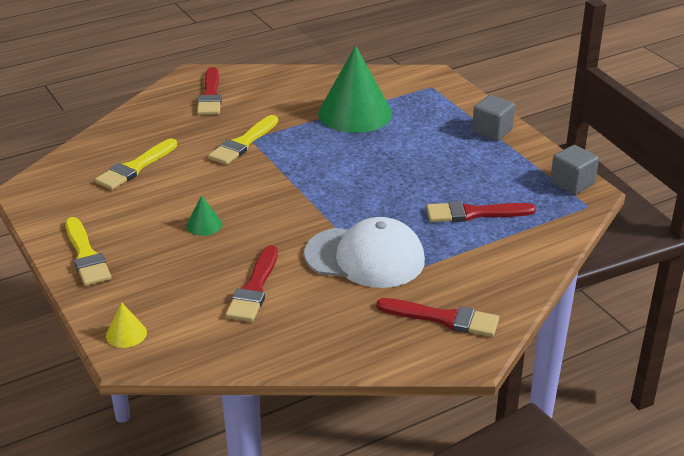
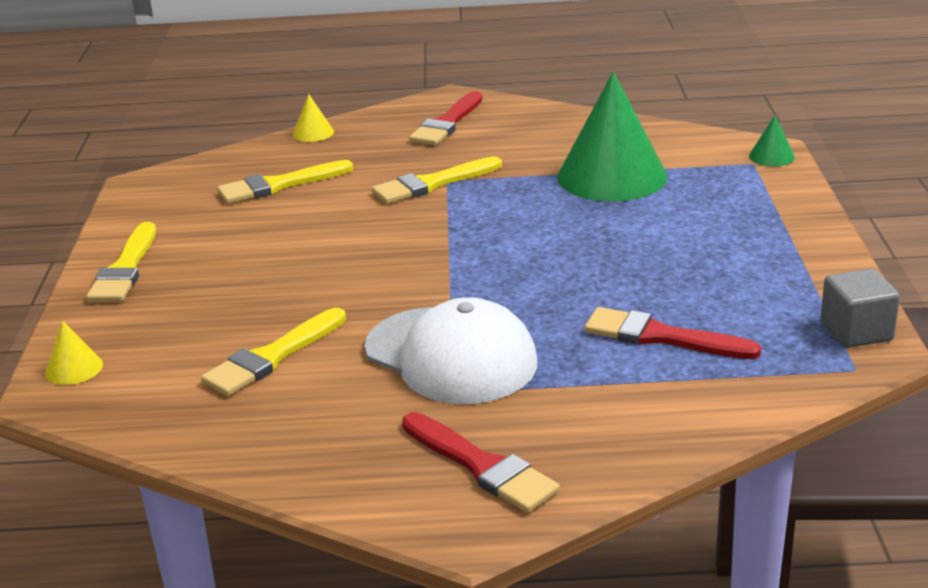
camera: 30 degrees right, 5 degrees down
green cone [186,195,222,236] -> green cone moved to [749,115,795,166]
red brush [226,245,278,322] -> yellow brush [201,308,346,396]
grey cube [472,95,515,141] -> none
none -> yellow cone [293,94,334,142]

